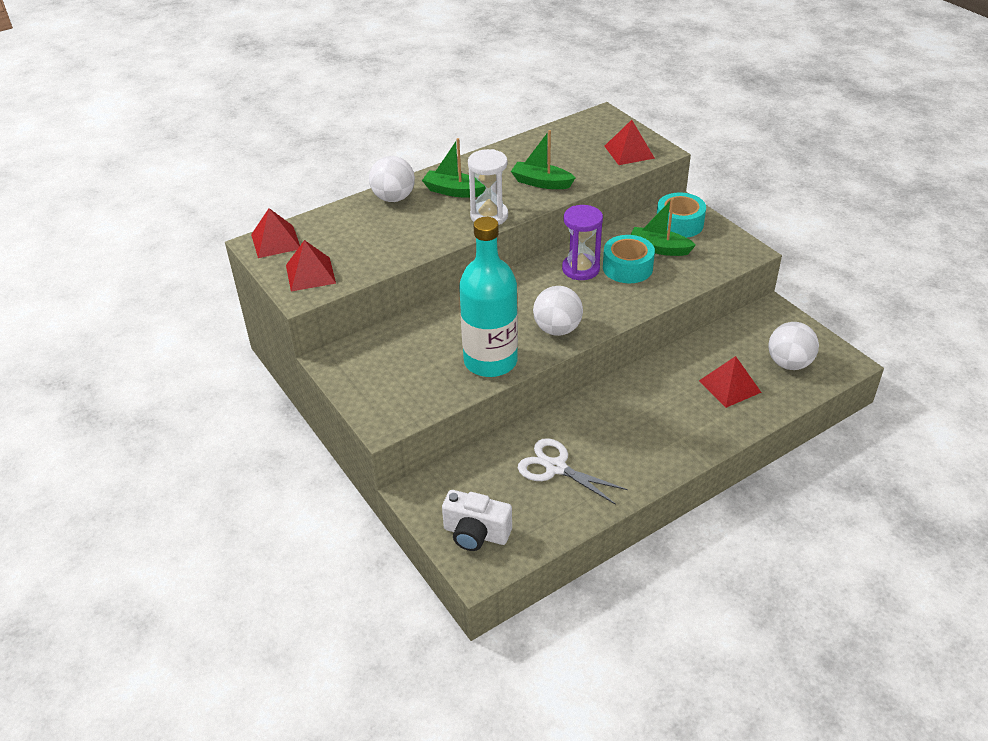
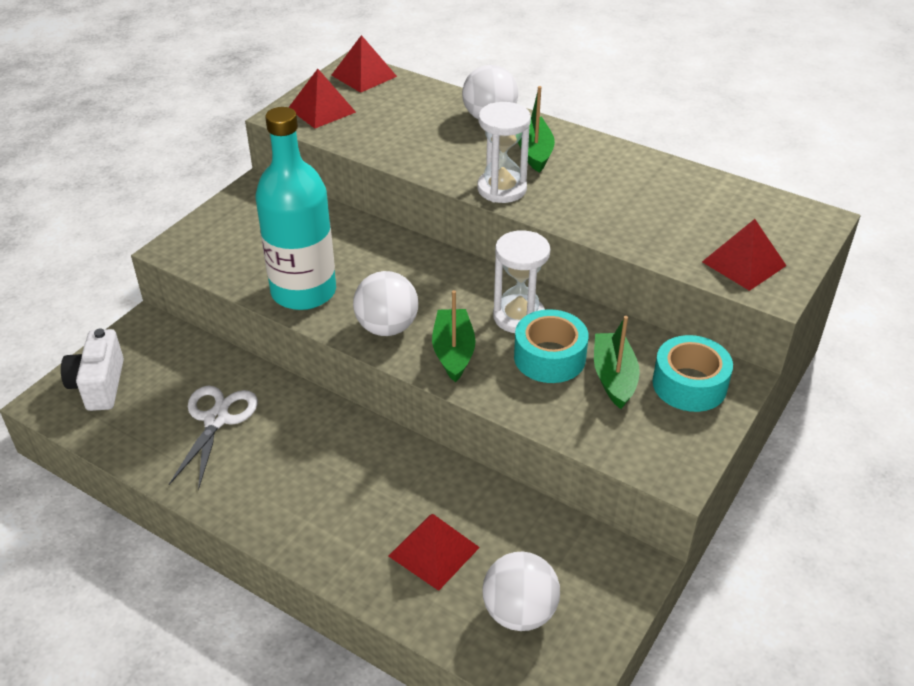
camera: 65 degrees right, 0 degrees up
green boat [511,130,575,189] -> green boat moved to [432,290,476,382]
purple hourglass [562,205,603,280] -> white hourglass [493,230,550,333]

